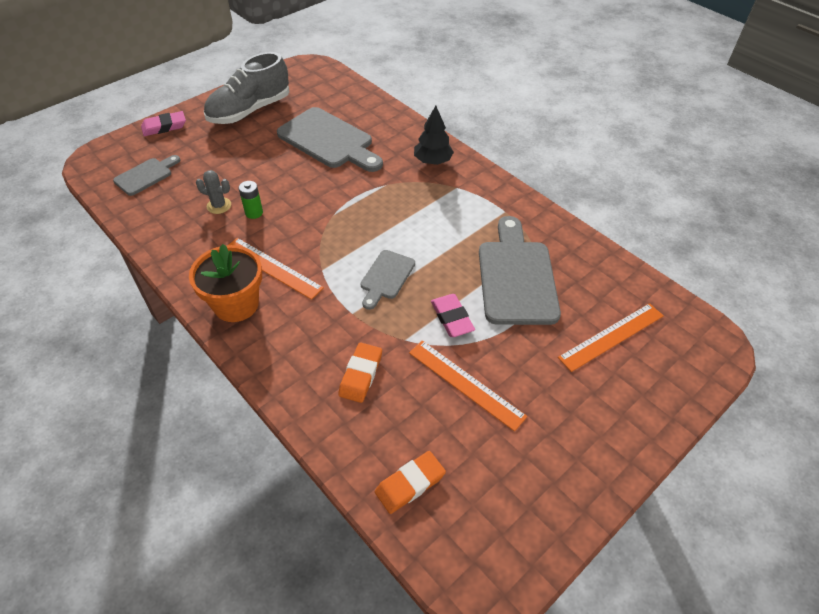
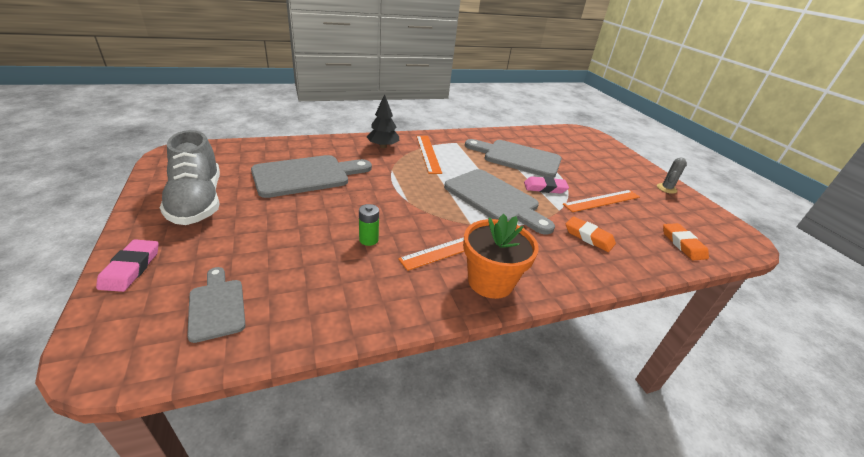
camera: 70 degrees left, 15 degrees down
grey cactus [196,170,231,214] -> grey cactus moved to [657,158,687,194]
grey cutting board [360,250,415,310] -> grey cutting board [444,169,555,235], size x1.86
orange ruler [558,303,664,372] -> orange ruler moved to [416,136,442,174]

